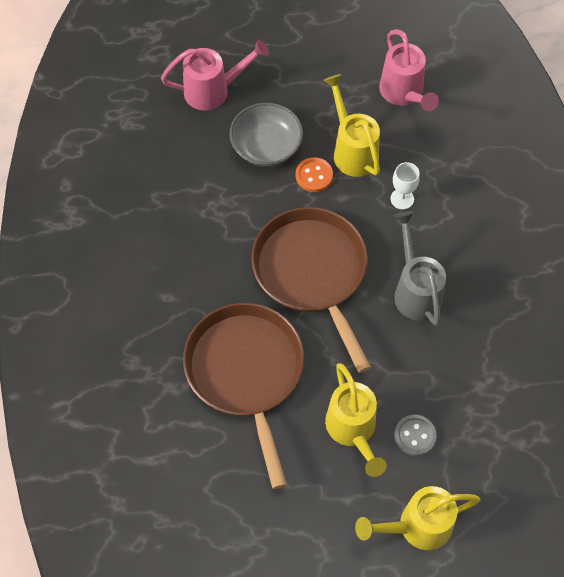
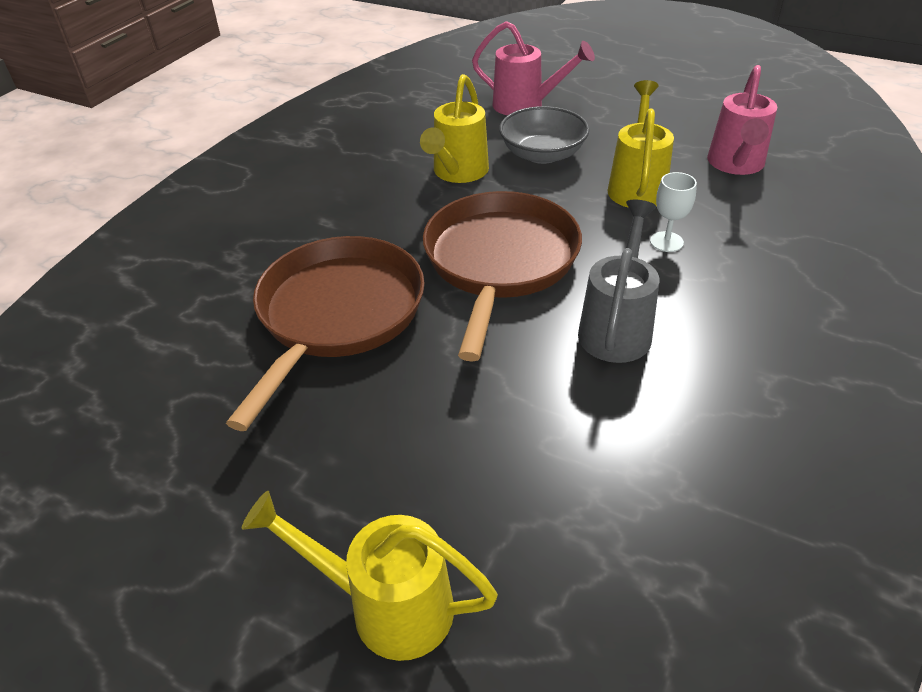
camera: 35 degrees right, 20 degrees down
orange button [295,157,333,192] -> none
yellow watering can [325,363,387,477] -> yellow watering can moved to [420,74,489,183]
grey button [394,415,437,456] -> none

